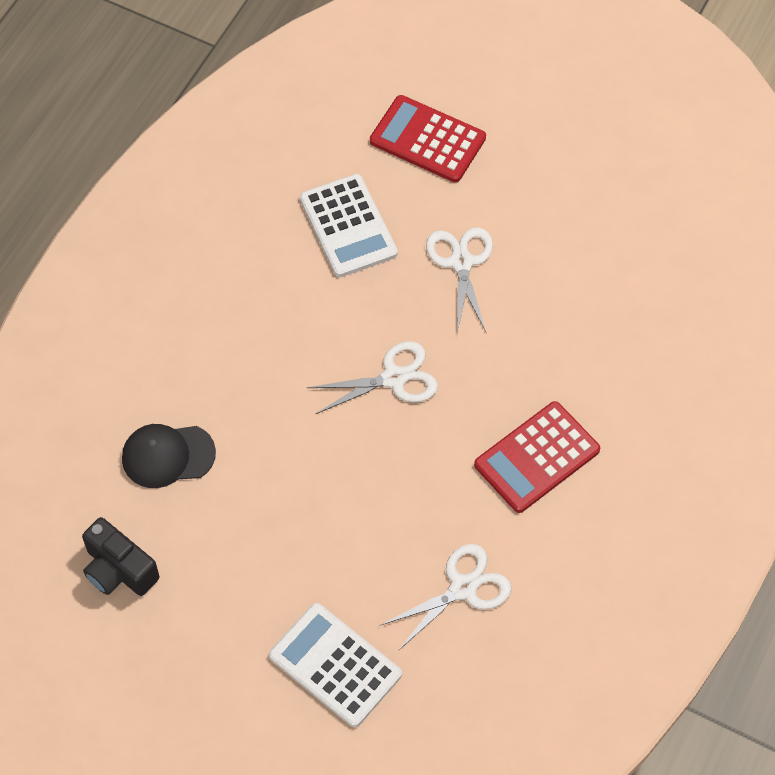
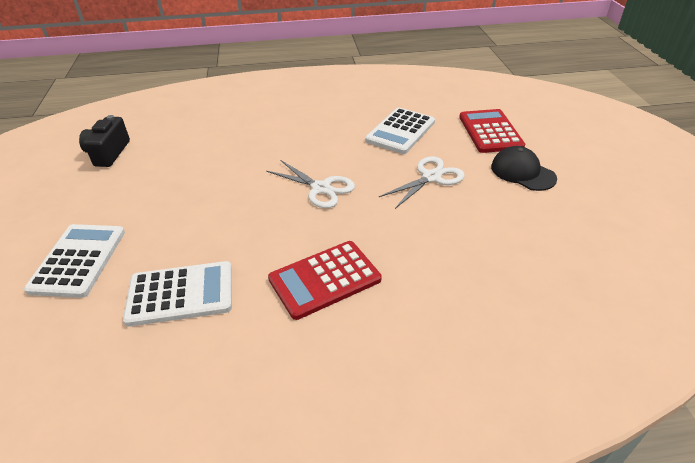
camera: 55 degrees right, 20 degrees down
black cap [122,424,216,488] -> black cap moved to [491,146,557,191]
white scissors [379,544,511,651] -> white calculator [123,261,232,327]
red calculator [474,401,600,513] -> red calculator turned 45 degrees counterclockwise [268,241,382,320]

